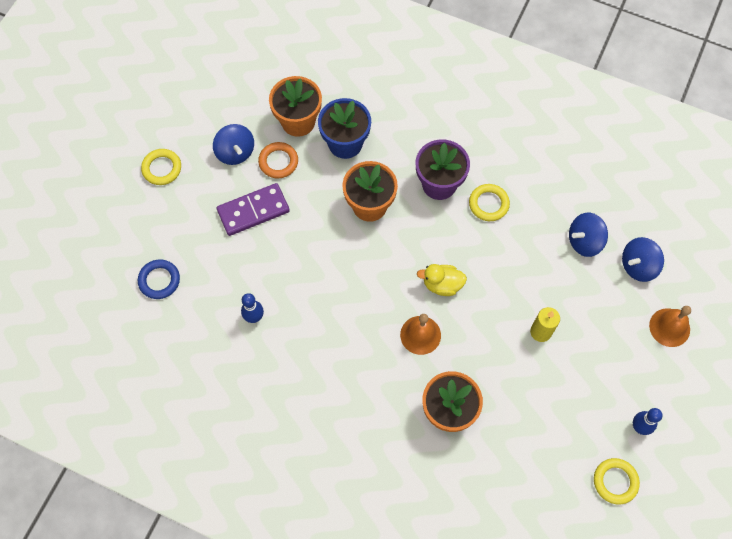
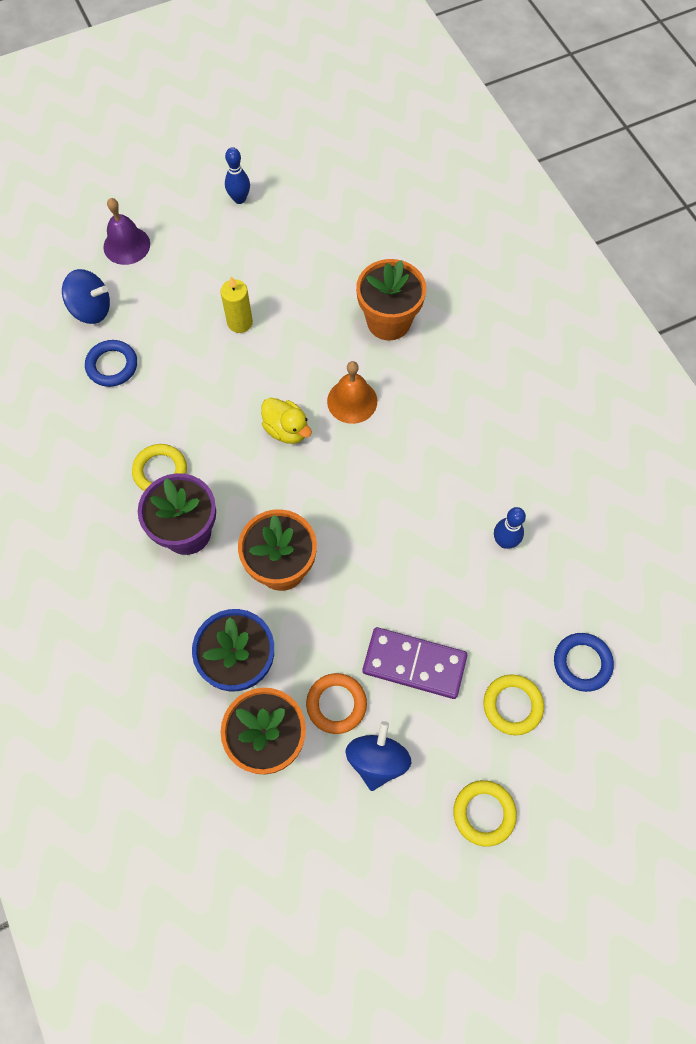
camera: 140 degrees left, 0 degrees up
blue spinning top [569,213,608,257] -> blue ring [85,340,137,387]
yellow ring [594,458,640,504] -> yellow ring moved to [483,674,544,735]
orange bell [649,306,691,347] -> purple bell [103,198,150,265]

